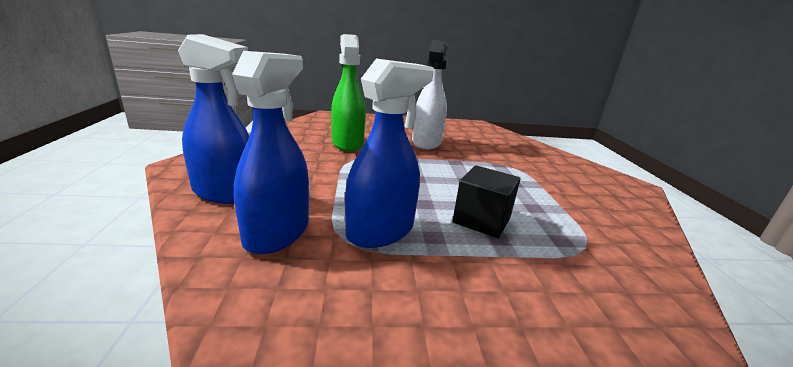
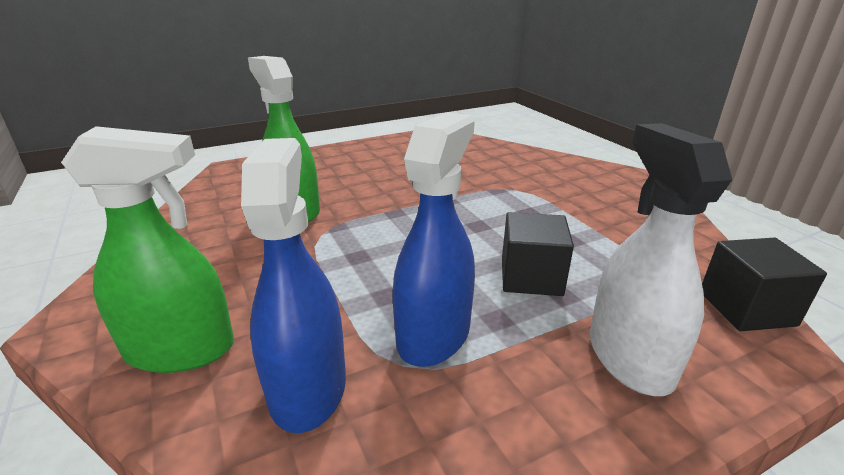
camera: 20 degrees left, 5 degrees up
blue spray bottle [178,34,249,204] -> green spray bottle [61,126,234,373]
white spray bottle [412,40,448,149] -> white spray bottle moved to [590,123,732,396]
none -> black cube [702,238,827,331]

